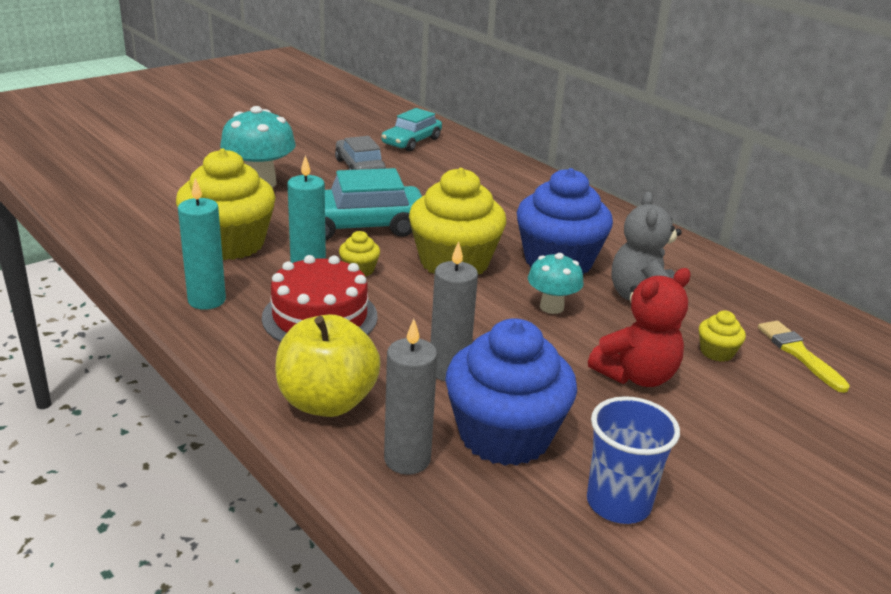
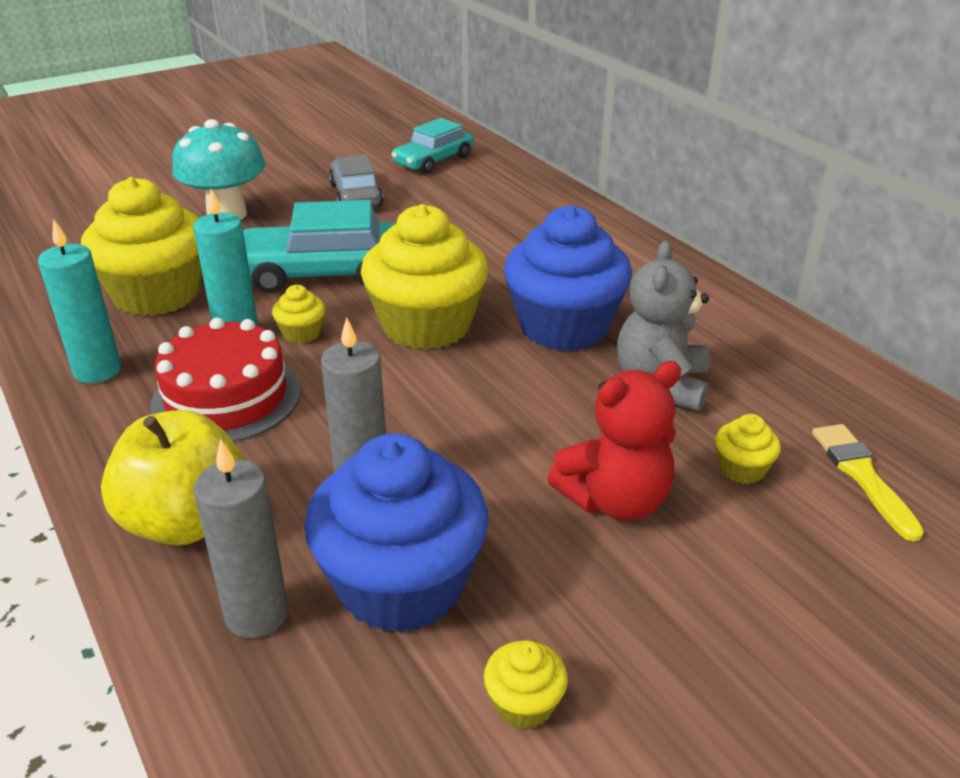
camera: 10 degrees right, 5 degrees up
turquoise mushroom [528,253,584,314] -> none
blue cup [587,396,680,524] -> yellow cupcake [484,640,568,729]

